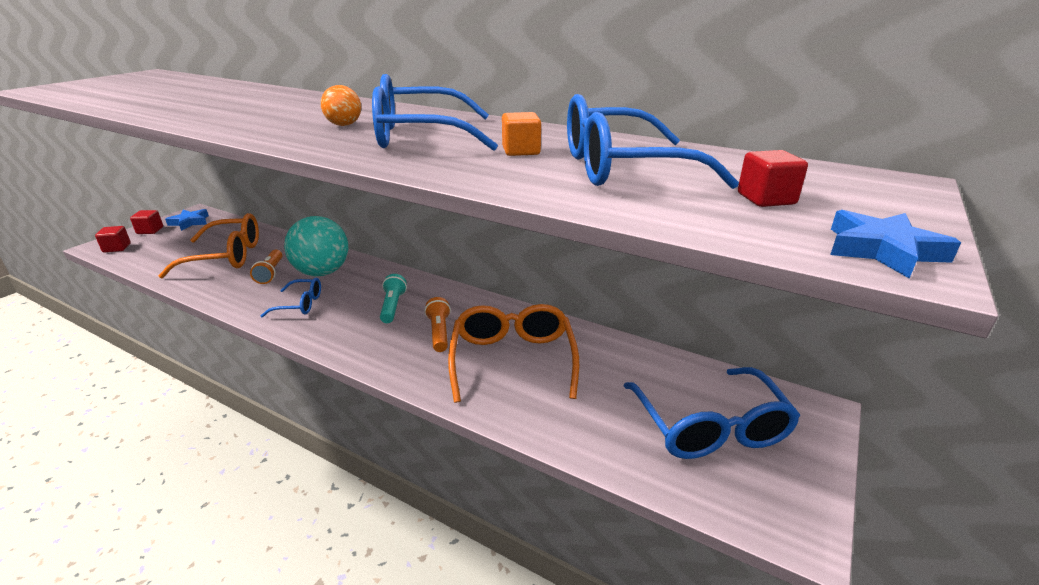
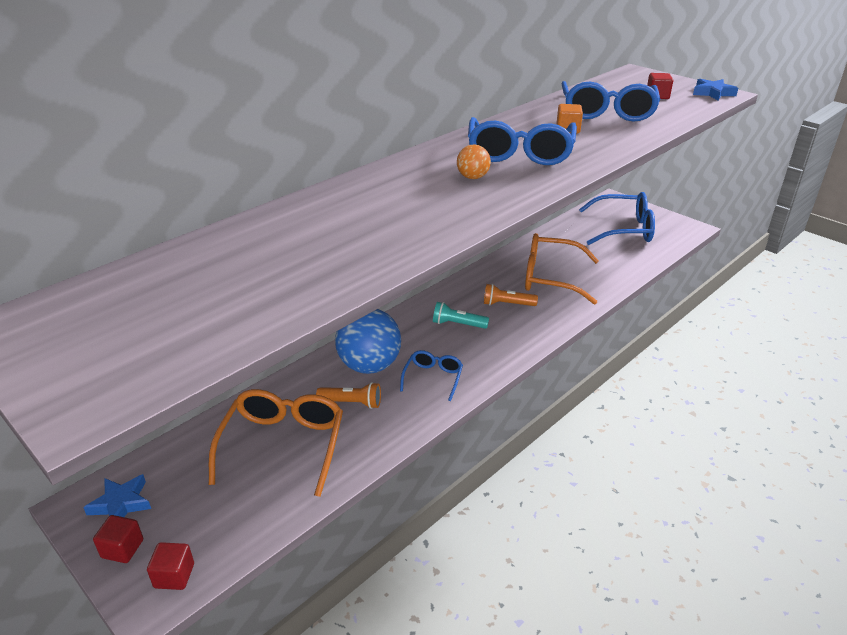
camera: 75 degrees left, 5 degrees up
turquoise ball [284,216,348,276] -> blue ball [335,309,401,374]

